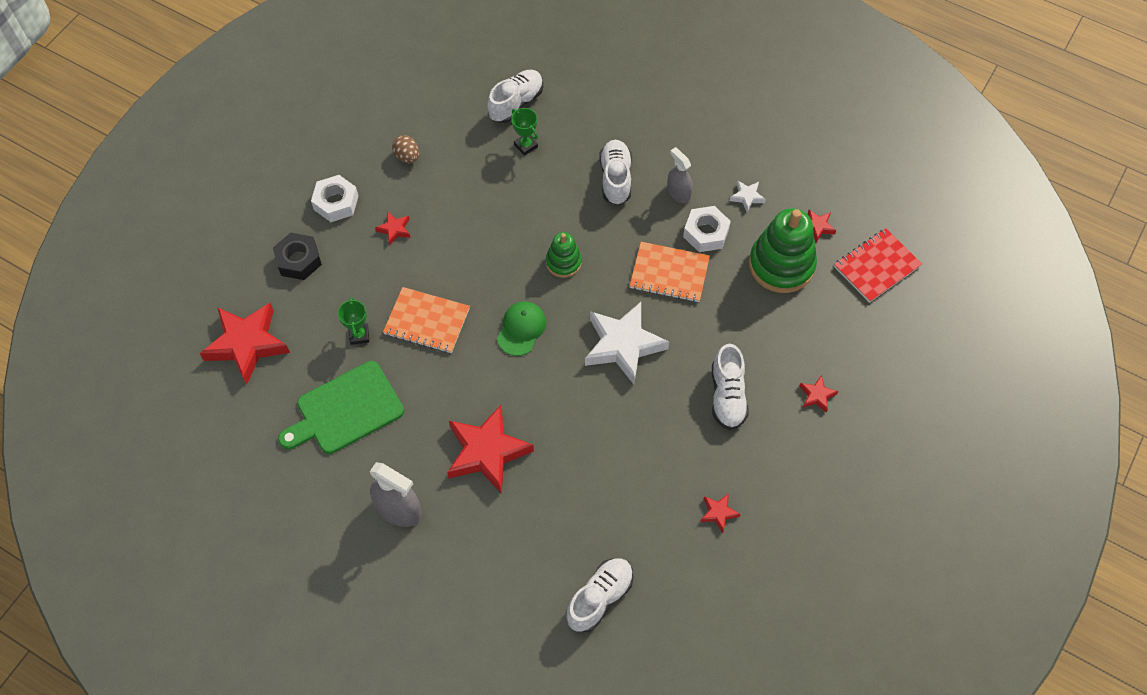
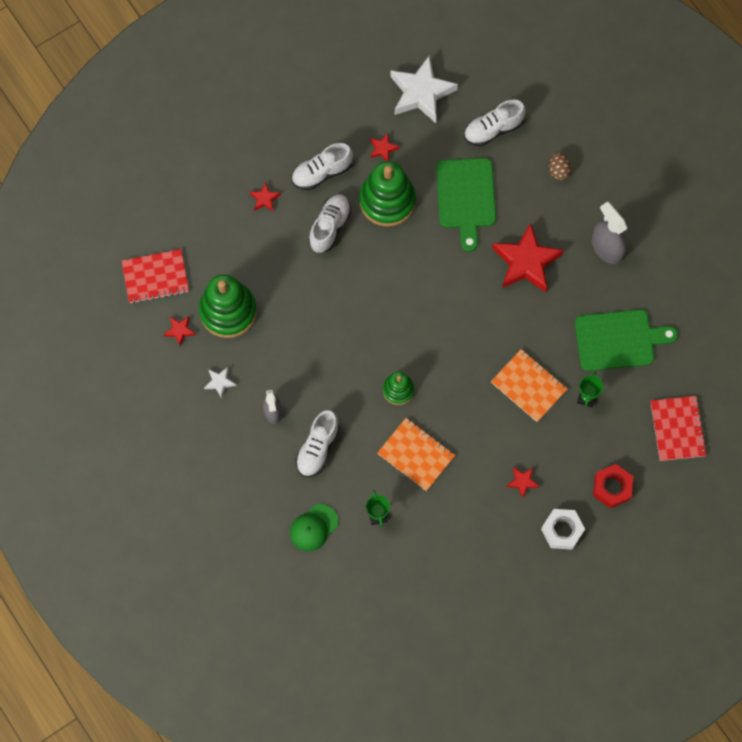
camera: 155 degrees left, 10 degrees up
red star [200,303,290,384] -> red notebook [651,396,707,461]
black nut [273,233,322,280] -> red nut [593,464,633,508]
brown egg [392,135,419,163] -> brown egg moved to [549,152,571,181]
white shoe [487,70,543,123] -> white shoe moved to [292,143,353,190]
green cap [497,302,546,356] -> green cap moved to [290,504,338,551]
white star [585,302,669,384] -> white star moved to [390,55,458,123]
orange notebook [630,242,710,302] -> orange notebook moved to [377,418,455,491]
white nut [683,206,731,252] -> none
none -> green stacking toy [360,161,416,227]
none -> green cutting board [436,158,496,252]

